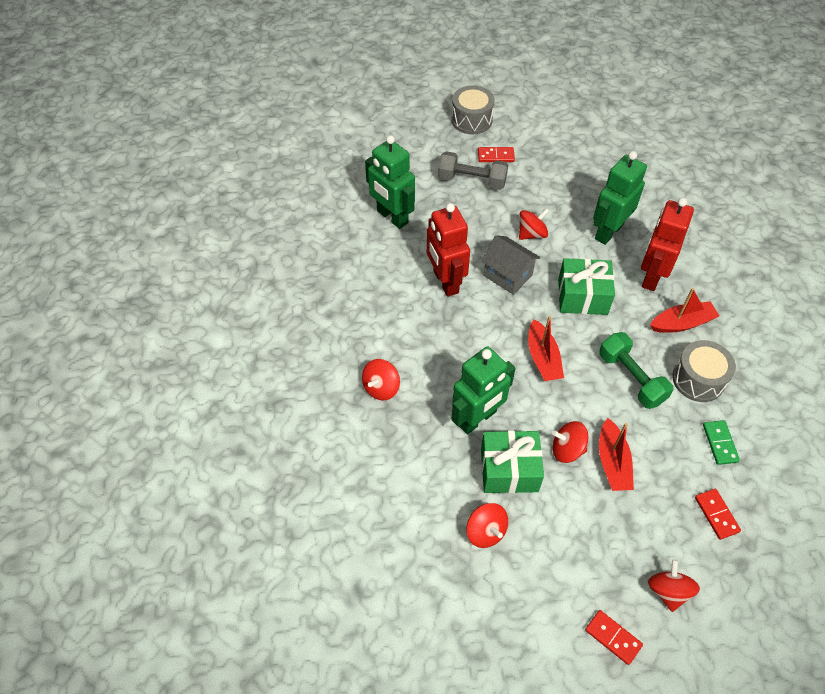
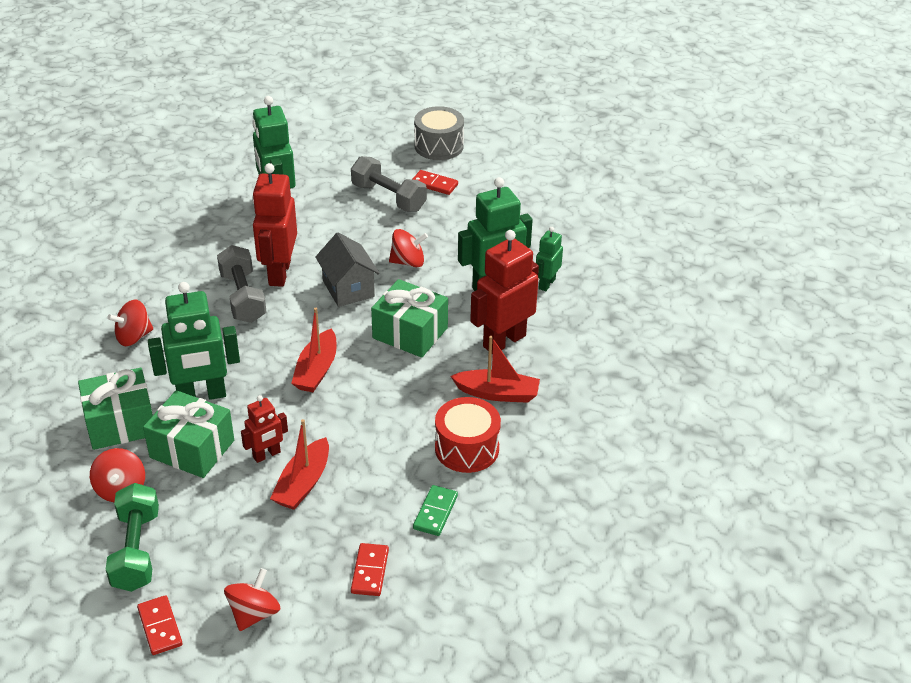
camera: 25 degrees right, 15 degrees down
red spinning top [552,421,588,463] -> red robot [241,395,288,463]
green dumbbell [599,332,673,409] -> green dumbbell moved to [106,483,159,592]
grey drum [672,340,736,402] -> red drum [435,397,501,473]
none -> green gift [78,368,153,450]
none -> grey dumbbell [217,245,267,323]
none -> green robot [536,227,563,291]

